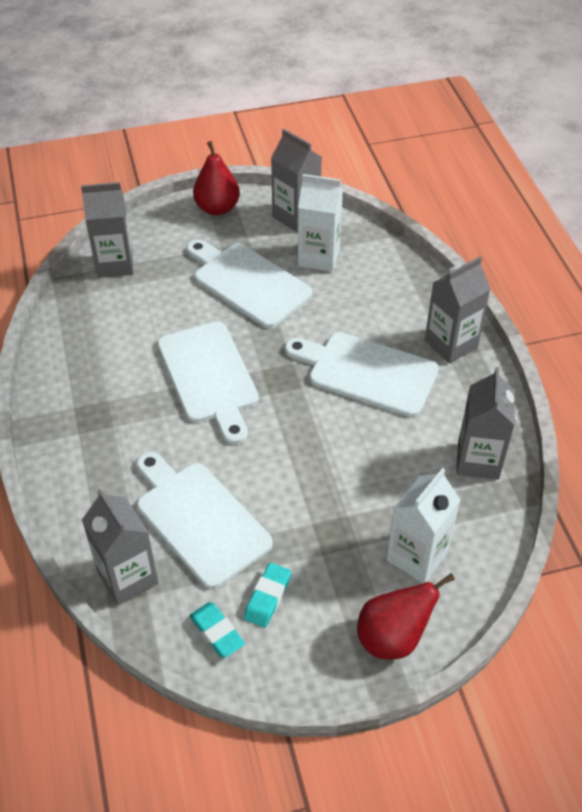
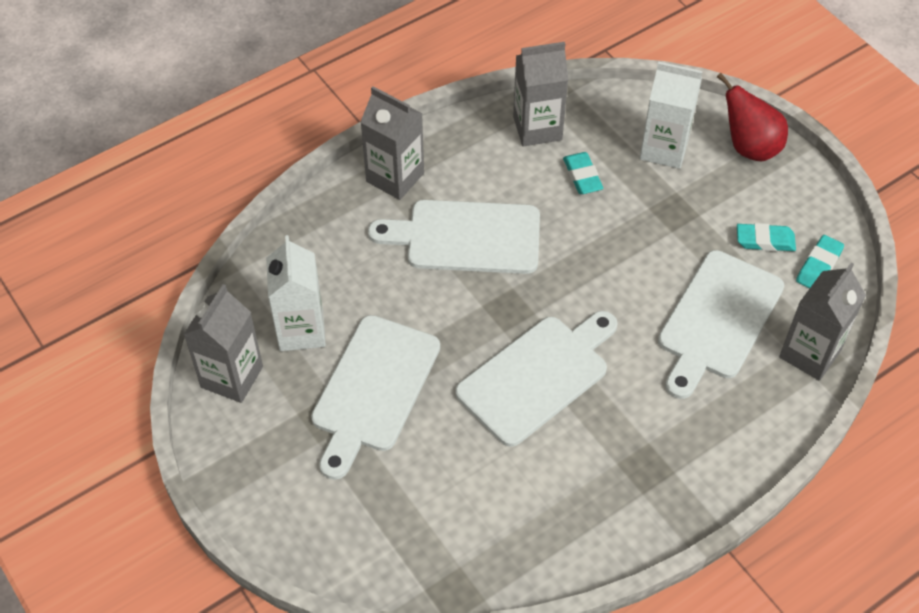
camera: 110 degrees left, 5 degrees up
grey carton [81,182,134,278] -> none
red pear [193,141,240,215] -> none
white cutting board [285,332,439,417] -> white cutting board turned 90 degrees clockwise [368,200,540,274]
none -> turquoise eraser [563,152,603,194]

